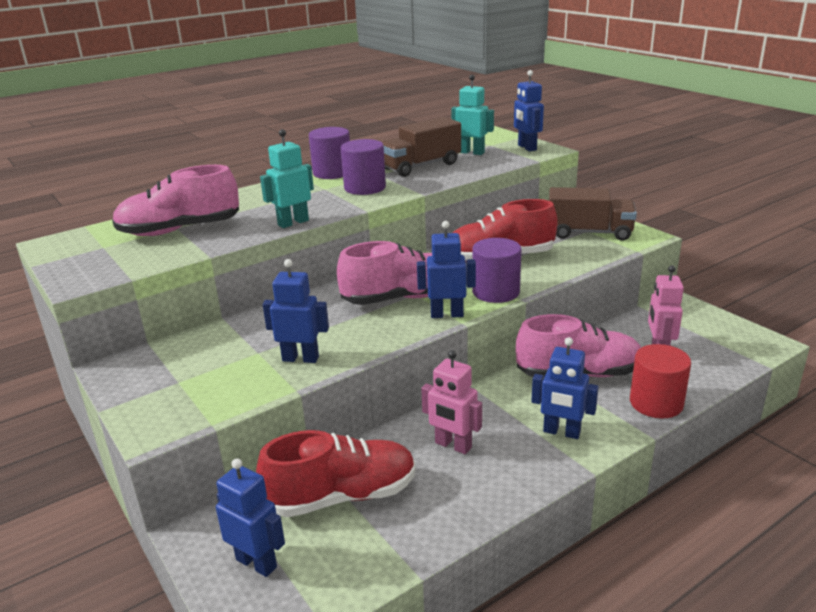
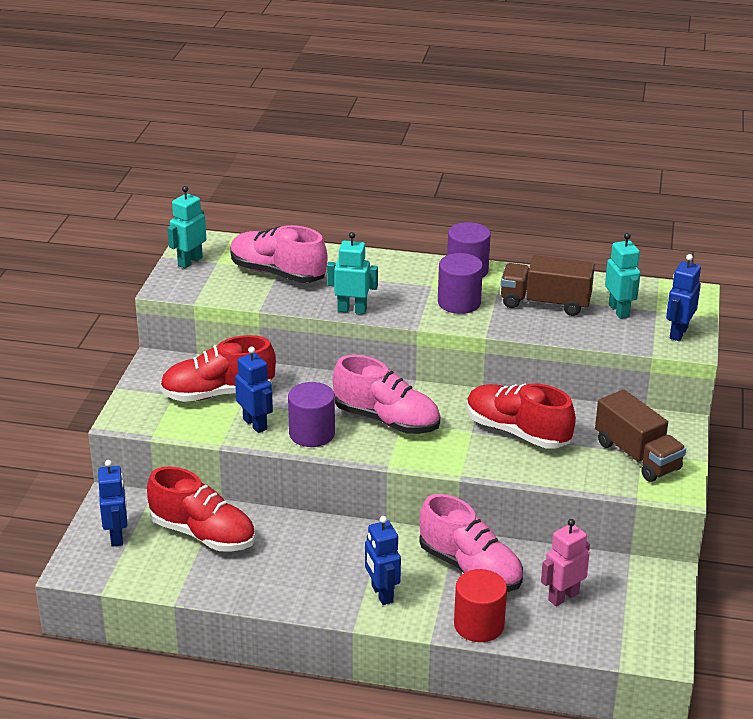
camera: 45 degrees right, 5 degrees up
blue robot [417,221,476,318] -> none
pink robot [421,350,482,454] -> none
purple cylinder [472,238,521,303] -> purple cylinder moved to [288,382,335,447]
none -> red shoe [160,335,276,402]
none -> turquoise robot [167,186,206,269]

